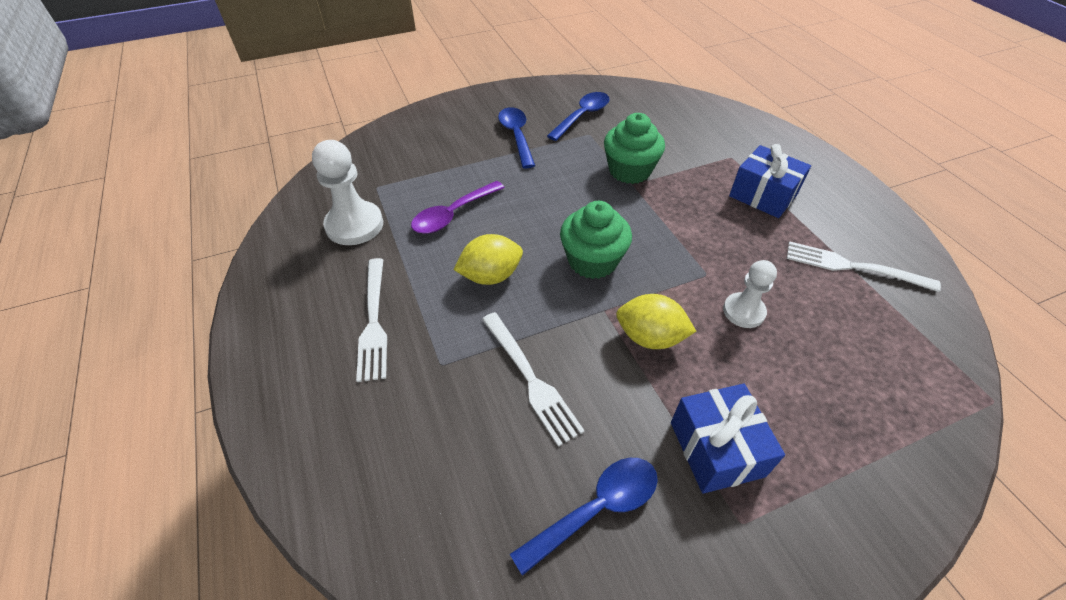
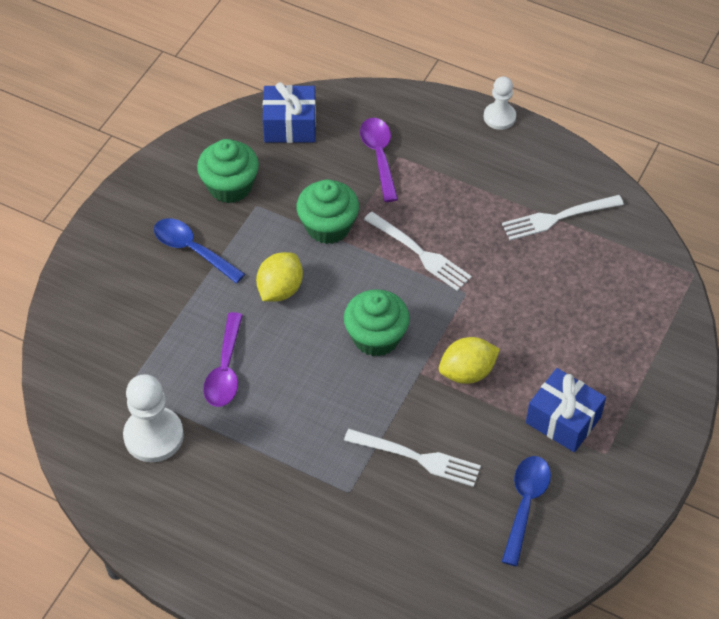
camera: 40 degrees left, 5 degrees up
white fork [356,258,387,382] -> white fork moved to [364,212,472,291]
yellow lemon [453,234,523,285] -> yellow lemon moved to [256,252,303,302]
blue spoon [547,92,609,141] -> green cupcake [197,139,259,203]
white pawn [723,260,777,328] -> white pawn moved to [484,76,516,130]
blue gift [729,144,811,218] -> blue gift moved to [263,82,316,143]
none -> purple spoon [360,118,398,202]

